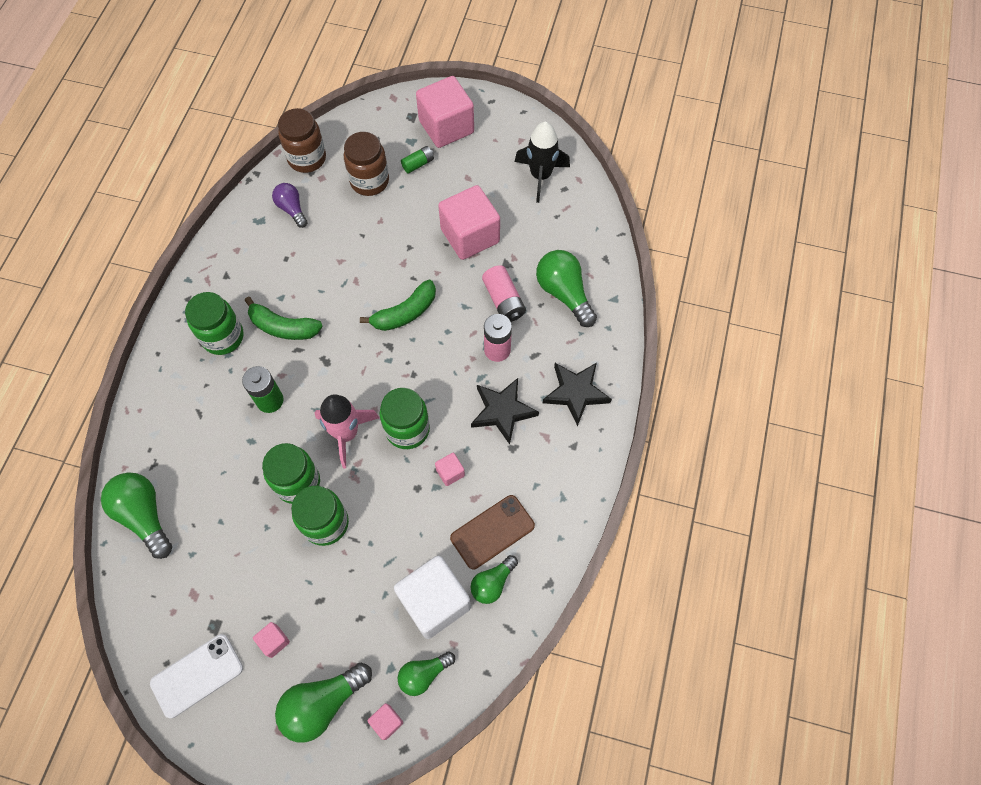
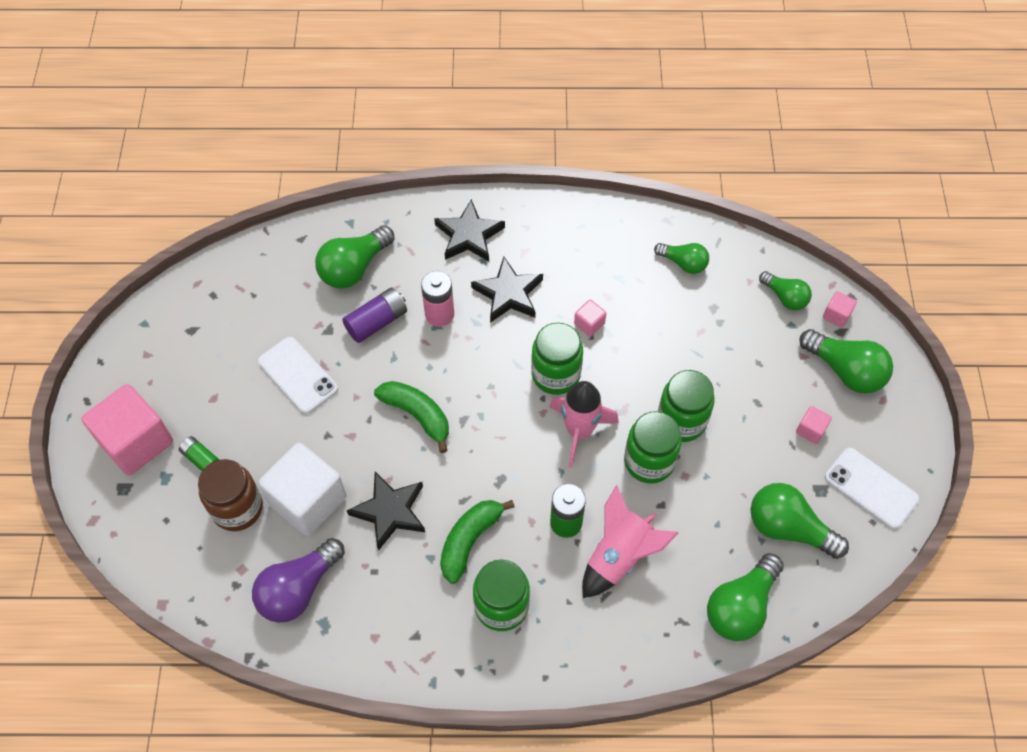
camera: 105 degrees left, 5 degrees down
green banana [245,297,323,340] -> green banana turned 150 degrees counterclockwise [440,500,515,584]
purple light bulb [272,183,308,228] -> purple light bulb [252,538,345,623], size x1.62
brown jar [278,108,326,173] -> none
white cube [394,556,471,639] -> white cube moved to [258,443,346,536]
pink cube [438,185,500,260] -> white phone [258,337,338,414]
brown phone [450,495,535,569] -> none
pink battery [482,265,526,322] -> purple battery [342,287,407,343]
black rocket [514,122,570,203] -> none
none -> black star [347,472,425,551]
none -> pink rocket [582,485,679,598]
none -> green light bulb [751,483,849,559]

